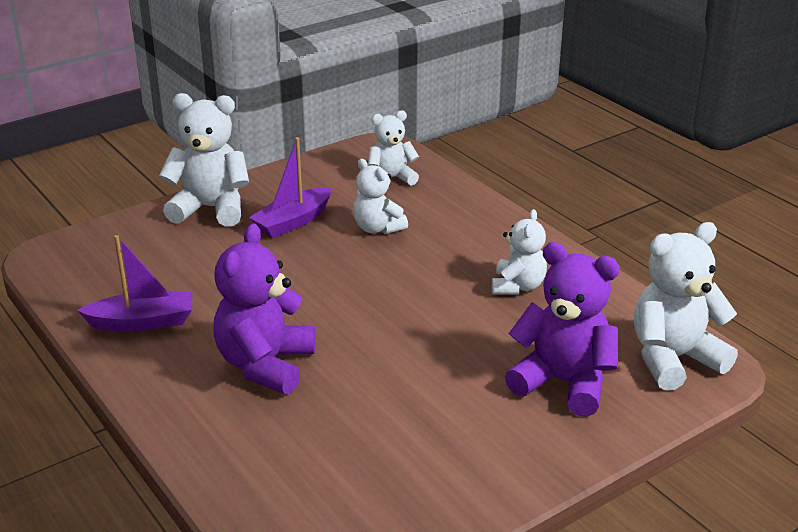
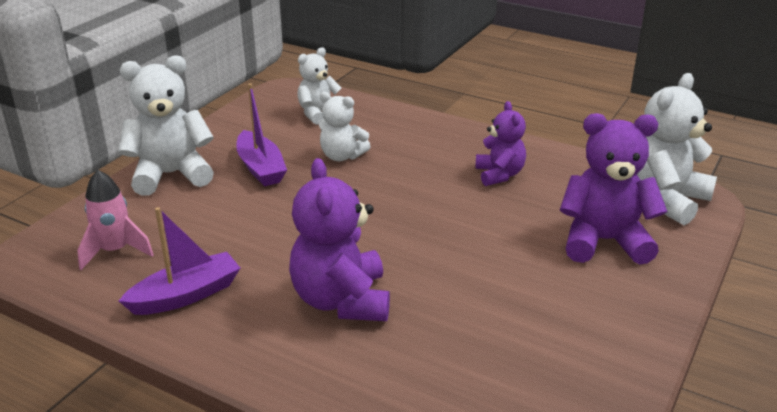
camera: 25 degrees left, 0 degrees up
purple boat [249,137,332,238] -> purple boat turned 45 degrees counterclockwise [236,83,287,186]
white teddy bear [492,209,547,295] -> purple teddy bear [475,101,526,186]
none -> pink rocket [77,170,154,270]

